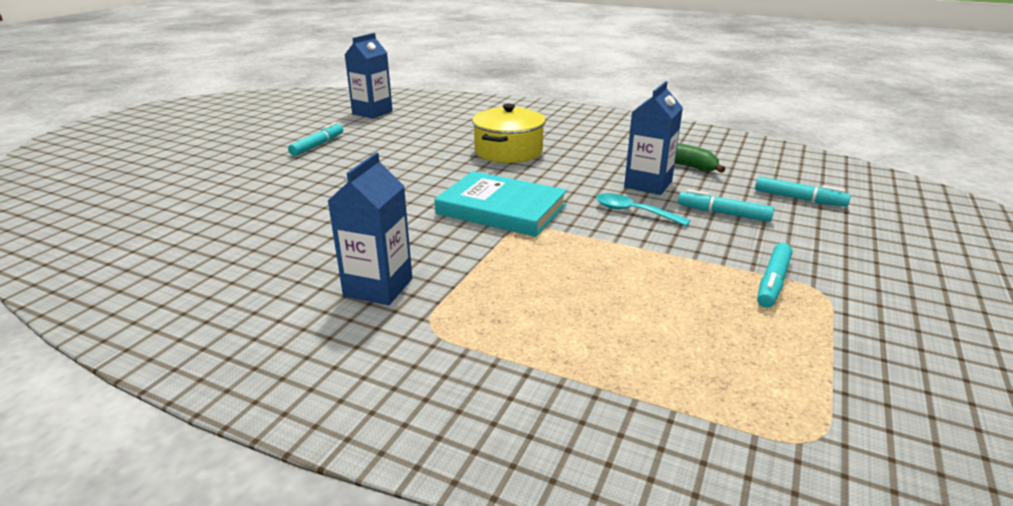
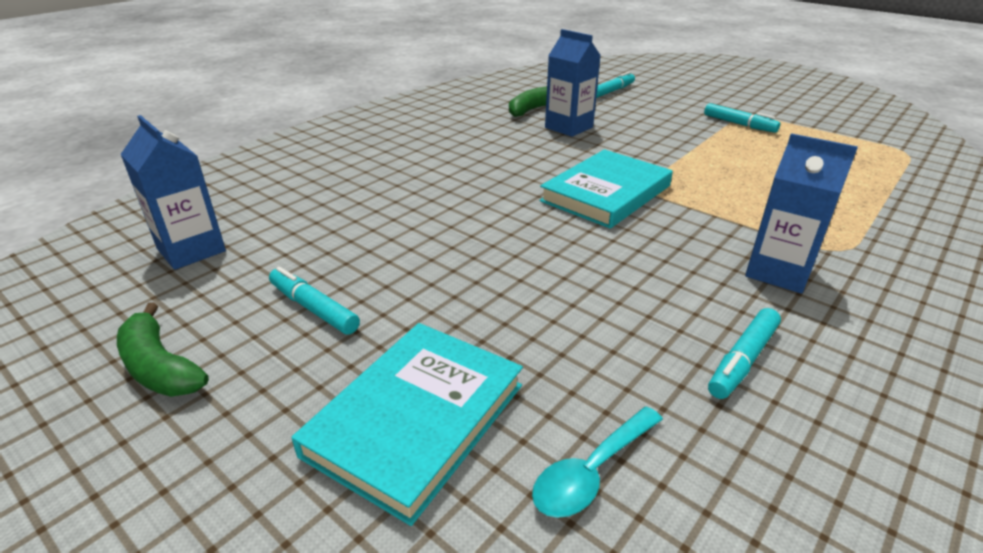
camera: 75 degrees left, 5 degrees up
yellow pot [472,104,546,163] -> none
turquoise spoon [596,193,691,226] -> turquoise spoon moved to [532,406,663,518]
turquoise marker [678,189,774,222] -> turquoise marker moved to [708,308,781,399]
none -> green banana [117,302,209,397]
none -> turquoise book [291,323,523,526]

